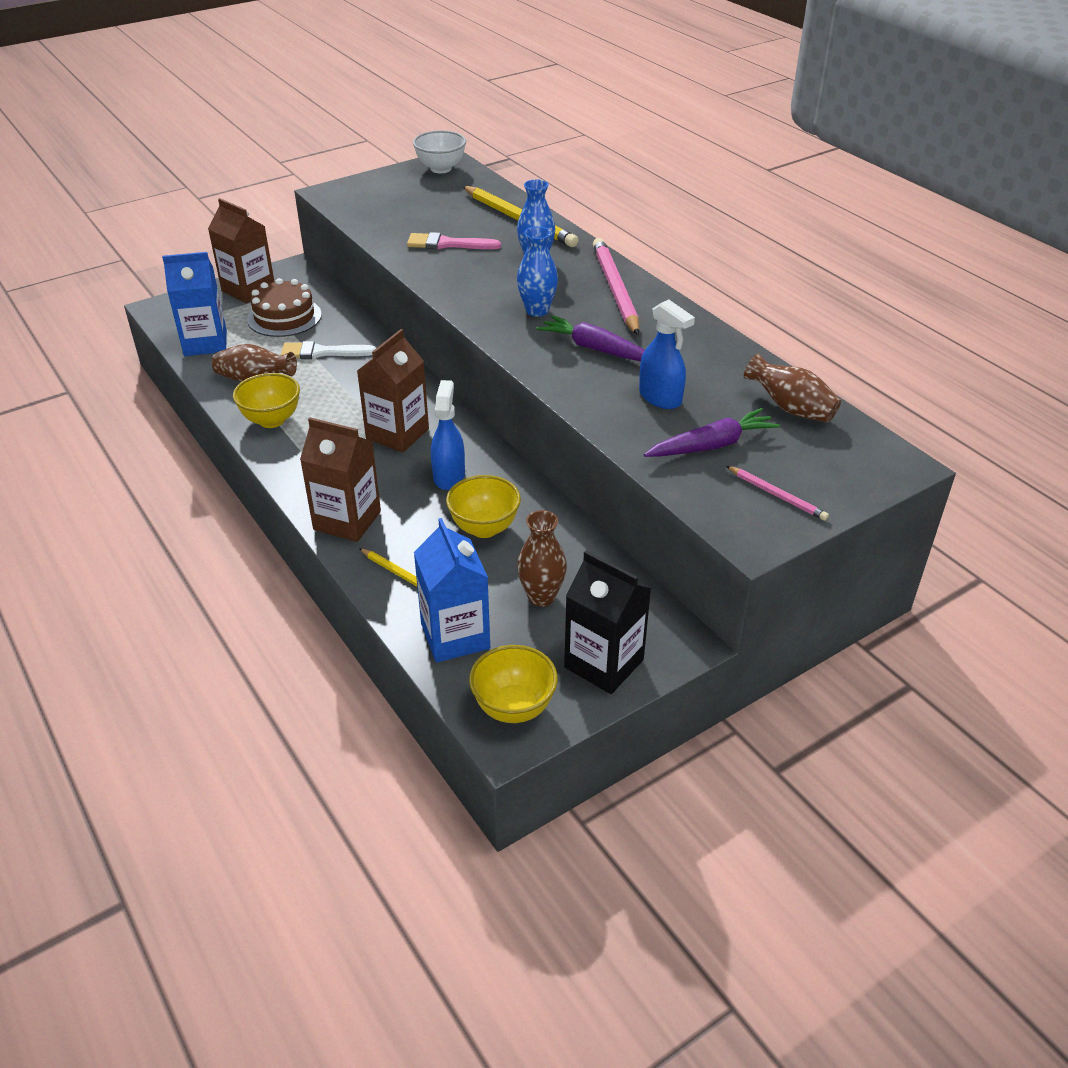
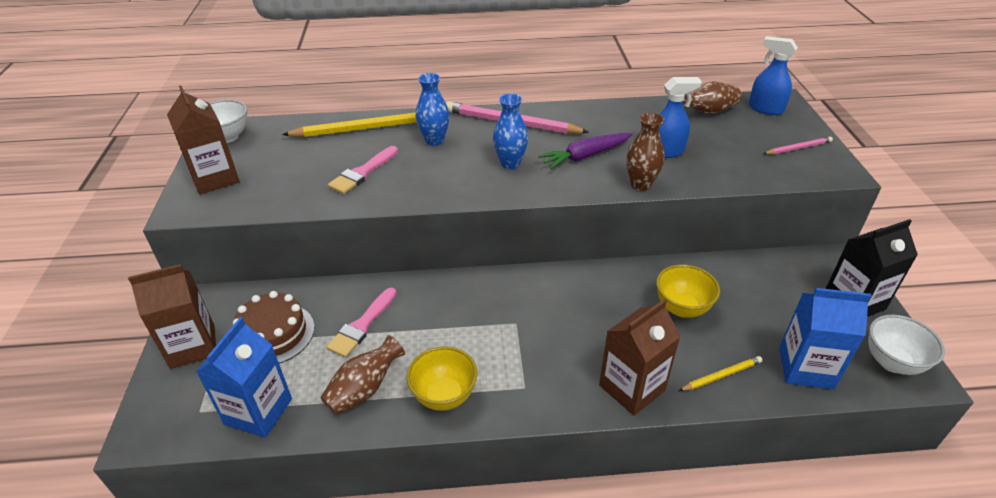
camera: 60 degrees left, 0 degrees up
white brush [281,341,376,359] -> pink brush [326,288,397,358]
brown carton [357,329,429,452] -> brown carton moved to [167,85,240,194]
blue spray bottle [431,380,465,490] -> blue spray bottle moved to [749,36,798,115]
yellow bowl [469,645,558,723] -> white bowl [868,315,945,375]
brown vase [517,510,567,607] -> brown vase moved to [627,113,665,191]
purple carrot [644,408,780,457] -> none

